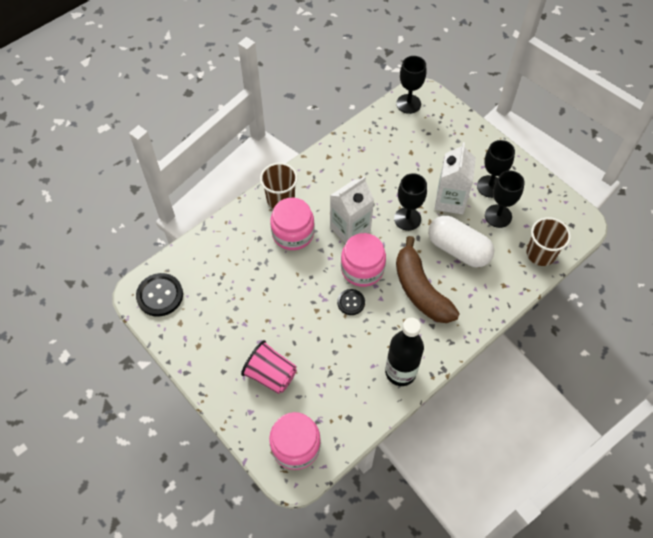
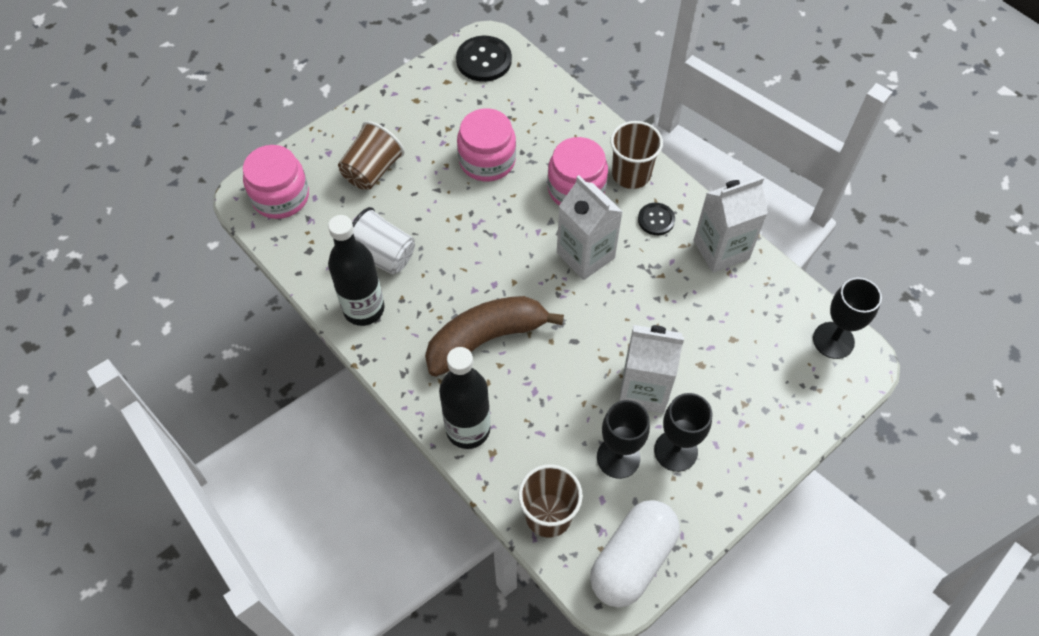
camera: 90 degrees right, 0 degrees up
pink cup [241,340,297,394] -> brown cup [338,121,405,190]
black button [337,289,365,315] -> black button moved to [638,203,675,235]
pink jar [341,233,386,287] -> pink jar moved to [457,108,516,181]
black goblet [394,173,427,231] -> none
white capsule [428,215,494,268] -> white capsule moved to [590,500,680,608]
none -> white cup [352,207,415,275]
none -> black bottle [439,347,491,449]
none -> white carton [693,176,768,273]

